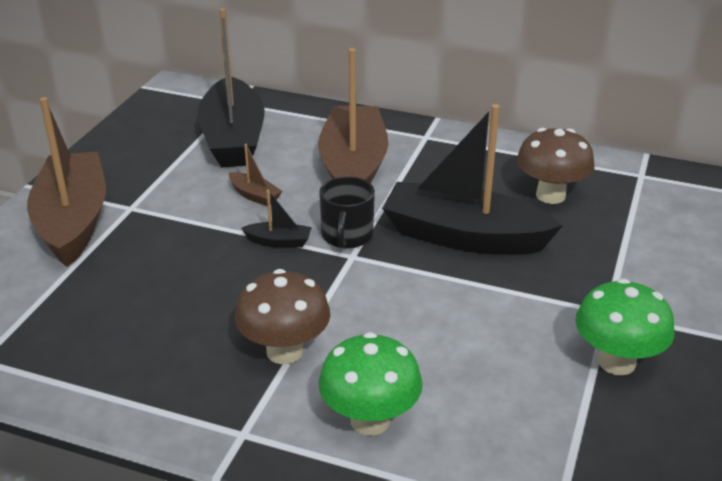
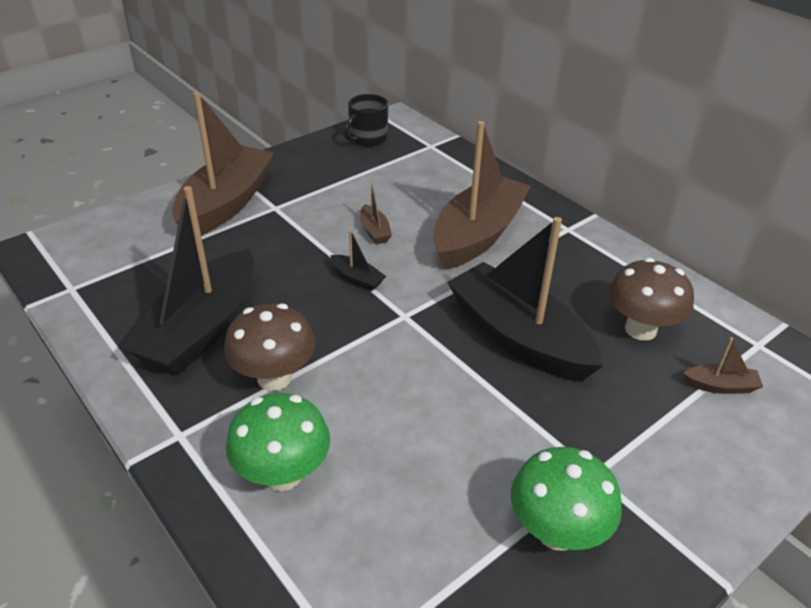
camera: 30 degrees right, 5 degrees up
black boat [197,8,264,168] -> black boat moved to [120,186,254,375]
black mug [319,176,375,248] -> black mug moved to [344,94,388,147]
none -> brown boat [683,337,763,394]

